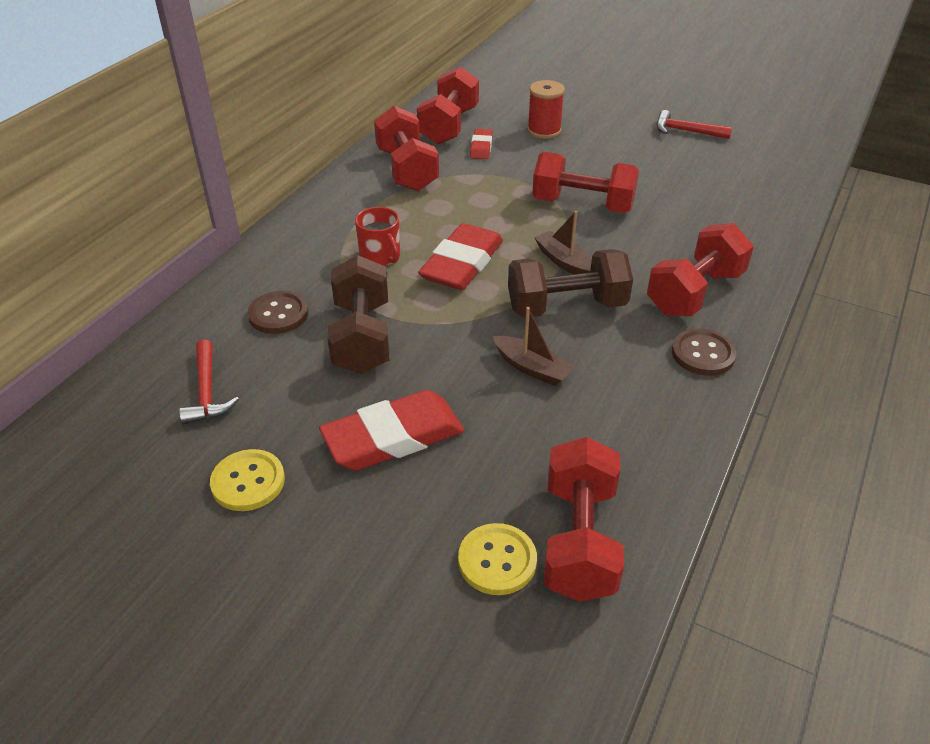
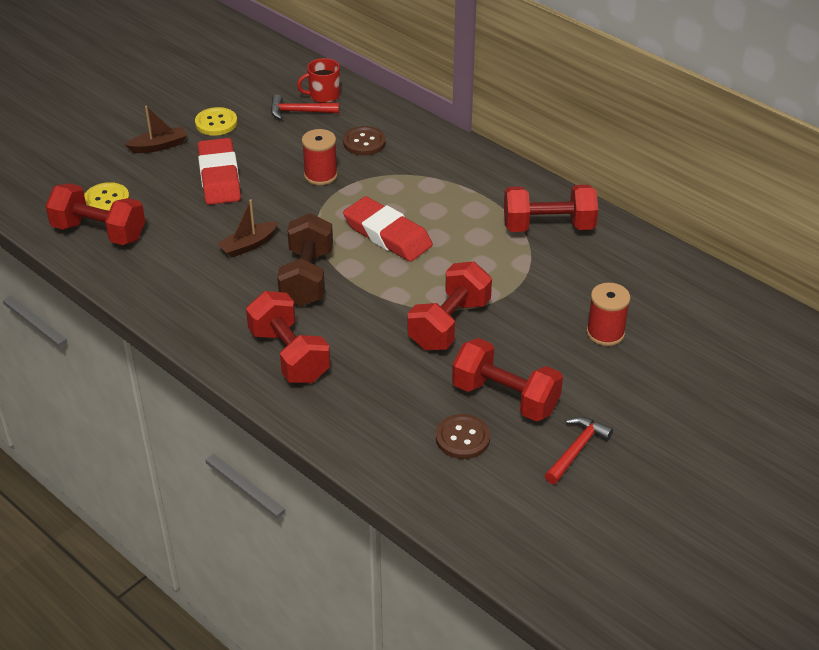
camera: 105 degrees right, 0 degrees up
brown dumbbell [328,255,389,374] -> red spool [302,129,338,185]
red mug [355,207,400,266] -> red mug moved to [297,58,340,103]
red dumbbell [417,67,479,145] -> red dumbbell moved to [452,338,563,421]
red eraser [470,129,493,159] -> none
brown boat [534,211,592,274] -> brown boat moved to [125,106,187,153]
brown button [672,328,736,376] -> brown button moved to [436,414,490,459]

